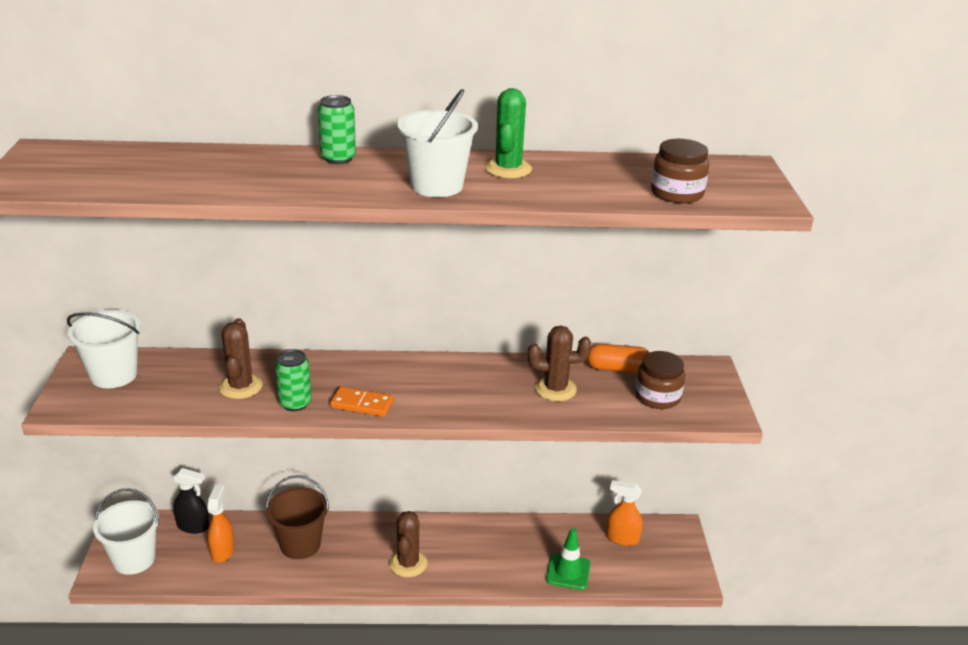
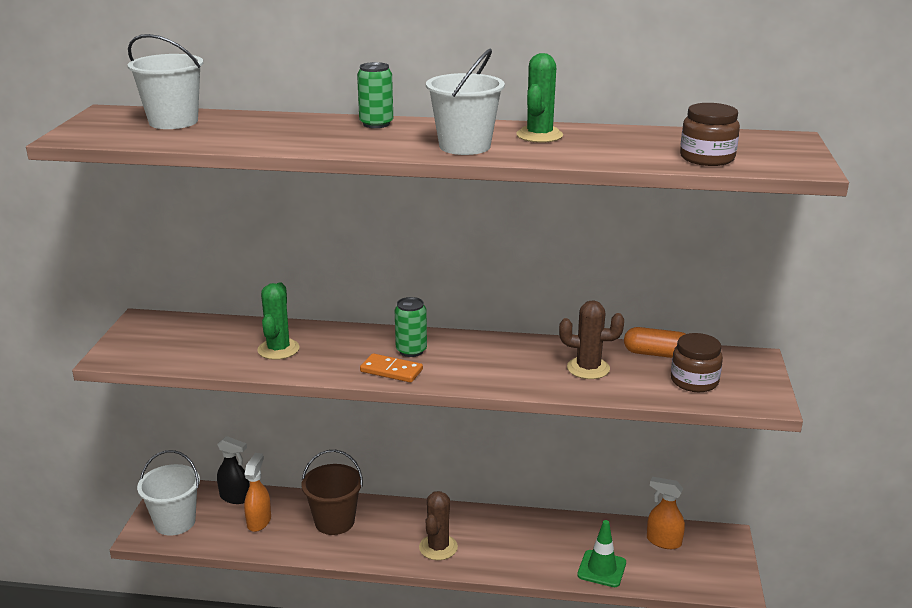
camera: 10 degrees right, 5 degrees down
white bucket [67,310,141,388] -> white bucket moved to [127,34,203,129]
brown cactus [219,318,262,399] -> green cactus [258,282,300,360]
green can [275,349,312,411] -> green can moved to [395,297,427,357]

